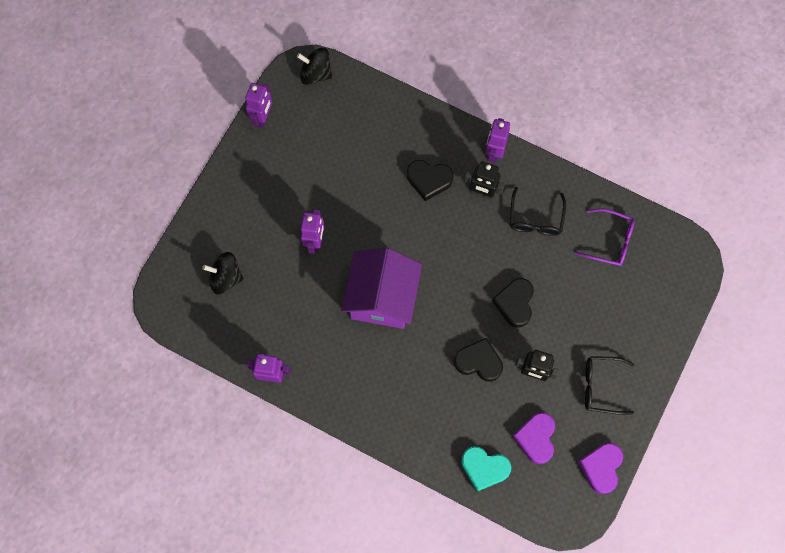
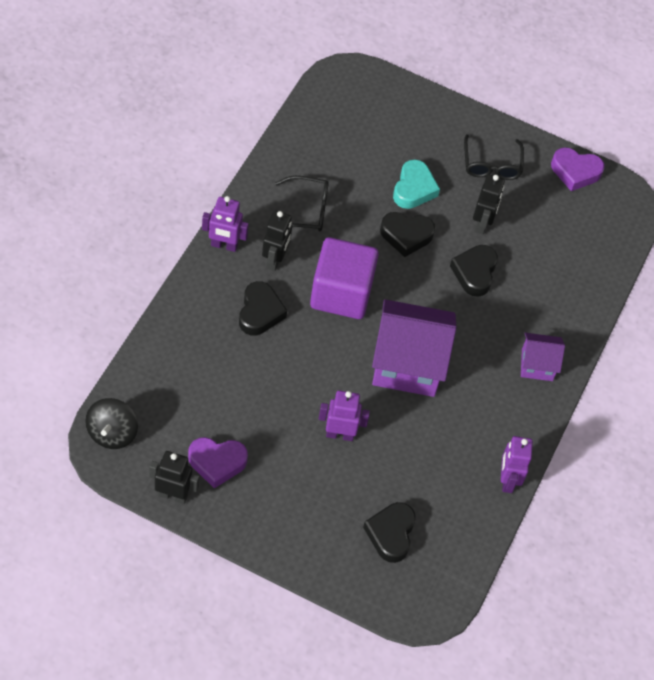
camera: 100 degrees left, 15 degrees down
black spinning top [202,252,244,295] -> black heart [363,502,416,563]
purple robot [245,83,272,128] -> black robot [149,451,199,504]
turquoise heart [461,446,511,491] -> turquoise heart moved to [393,160,440,209]
purple heart [512,412,555,464] -> purple heart moved to [188,437,248,488]
purple glasses [575,208,635,266] -> none
none -> purple cube [310,237,379,319]
none -> purple house [521,333,565,381]

